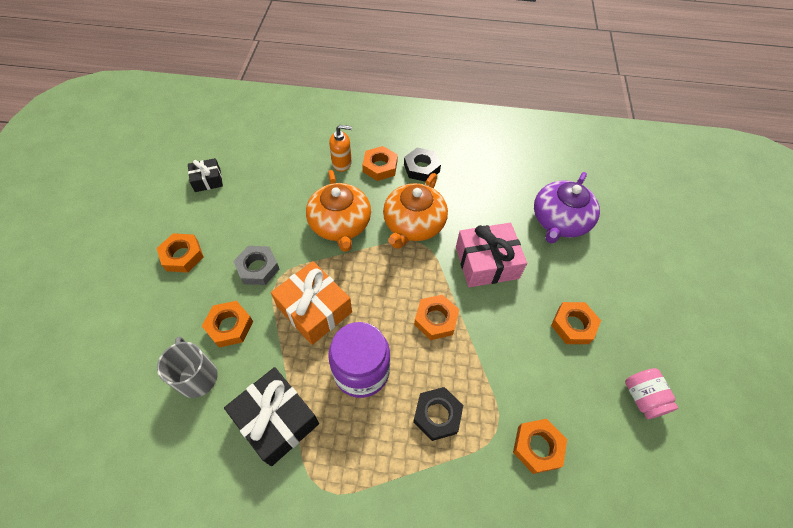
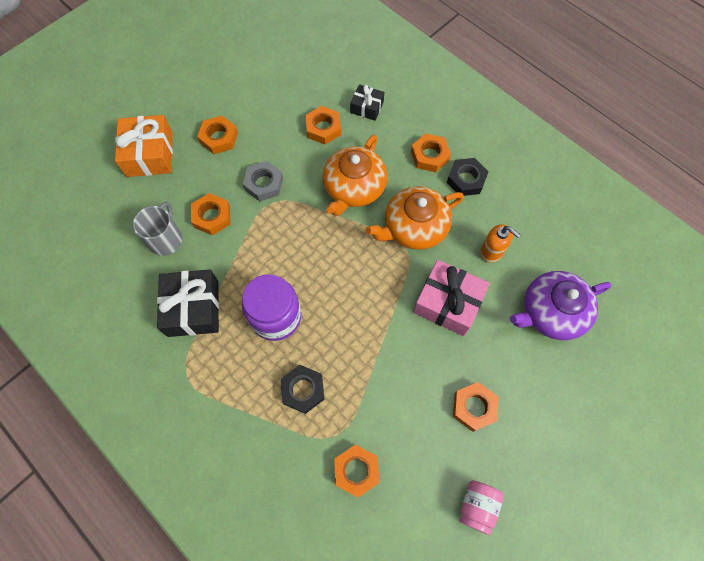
camera: 40 degrees right, 10 degrees up
black gift [188,158,223,192] -> black gift moved to [350,84,384,121]
orange gift [271,261,352,345] -> orange gift moved to [115,115,173,177]
orange soap dispenser [329,125,352,172] -> orange soap dispenser moved to [480,224,521,263]
orange nut [414,295,459,340] -> orange nut moved to [305,106,341,145]

